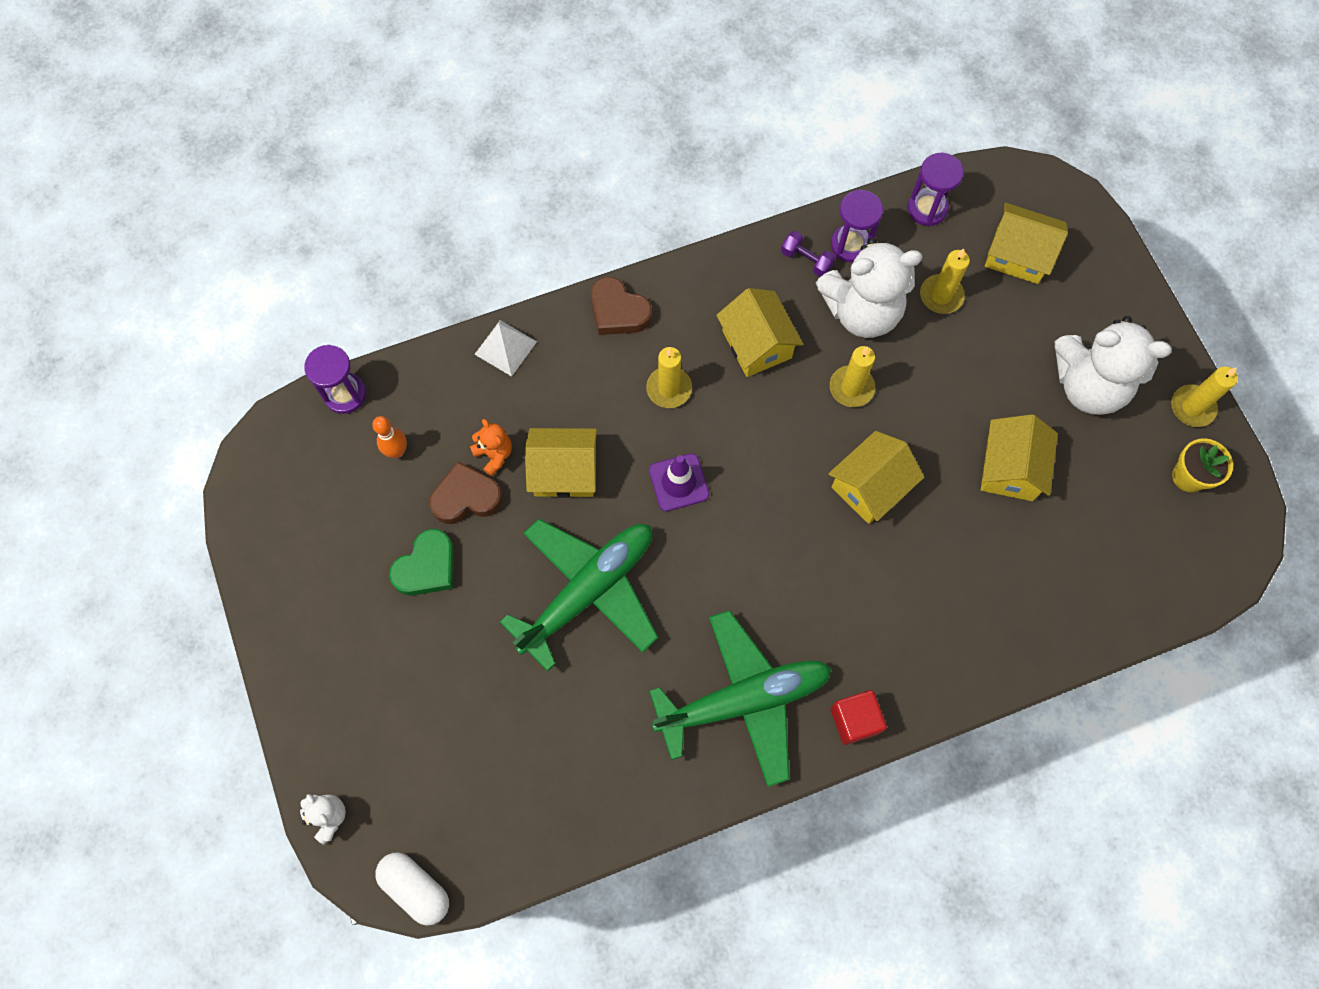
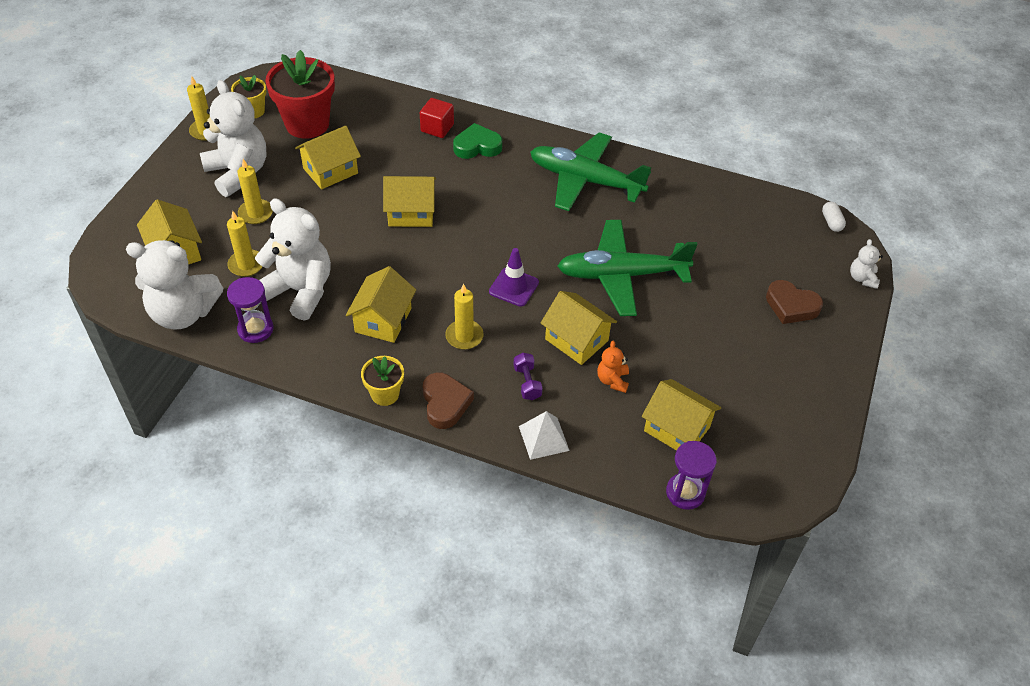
camera: 140 degrees left, 20 degrees down
orange bowling pin [372,416,407,458] -> yellow house [642,379,721,451]
white capsule [375,852,449,926] -> white capsule [822,202,846,232], size x0.64
green heart [389,529,454,596] -> green heart moved to [453,123,502,159]
brown heart [429,462,502,524] -> brown heart moved to [766,280,823,324]
purple dumbbell [781,231,836,277] -> purple dumbbell moved to [513,353,543,400]
yellow candle [830,346,875,407] -> yellow candle moved to [237,159,273,224]
red cube [830,690,887,745] -> red cube moved to [420,98,454,138]
purple hourglass [908,153,964,226] -> white teddy bear [126,240,223,329]
none -> red flower pot [265,50,335,139]
none -> yellow flower pot [361,356,404,406]

